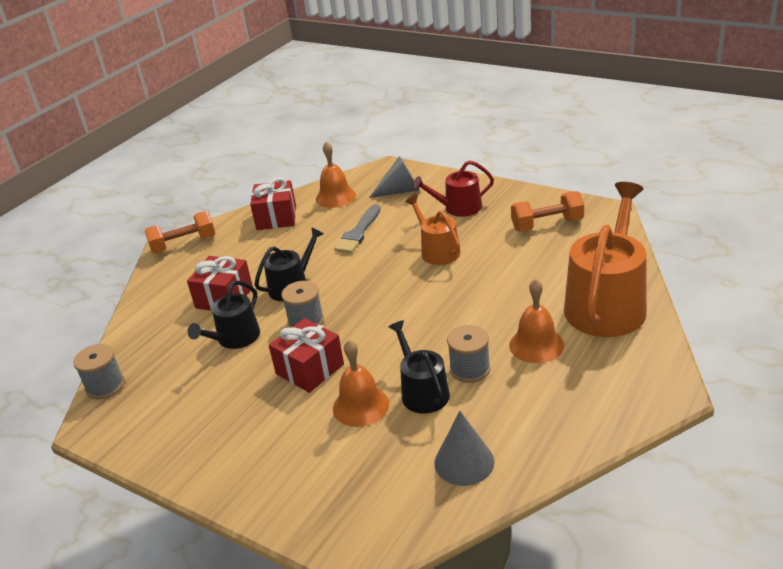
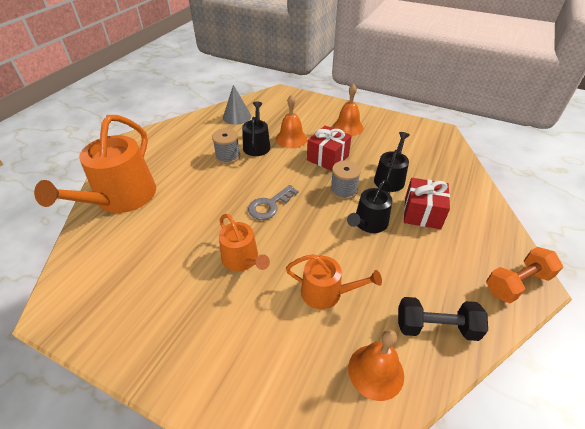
camera: 170 degrees right, 10 degrees up
grey spool [73,344,125,399] -> none
red gift [250,178,296,230] -> black dumbbell [398,297,488,341]
grey brush [334,204,381,253] -> orange watering can [286,254,382,309]
grey cone [369,156,420,198] -> none
black watering can [389,320,450,414] -> black watering can turned 150 degrees counterclockwise [242,102,271,156]
red watering can [413,160,494,217] -> none
orange bell [509,279,564,363] -> orange bell moved to [333,83,364,136]
orange dumbbell [511,191,584,231] -> none
none -> grey key [248,185,298,220]

